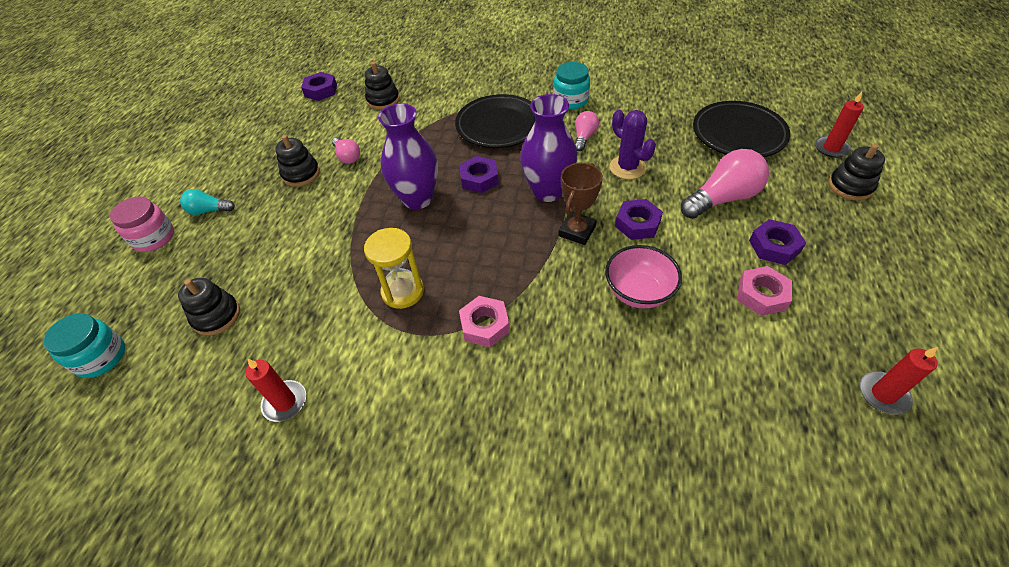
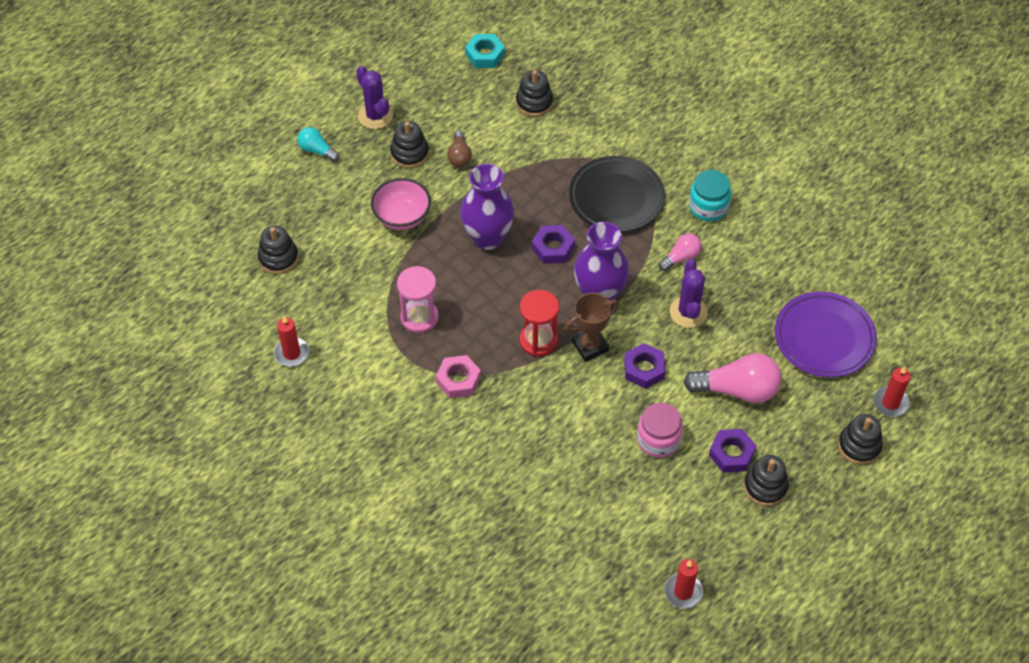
camera: 30 degrees right, 5 degrees up
turquoise jar [43,313,125,378] -> none
pink jar [110,196,174,252] -> pink jar moved to [637,403,683,458]
purple nut [301,72,337,101] -> turquoise nut [465,34,505,68]
pink light bulb [332,137,360,164] -> brown light bulb [447,131,472,167]
yellow hourglass [364,228,424,309] -> pink hourglass [397,266,439,333]
pink bowl [605,245,682,309] -> pink bowl moved to [371,178,431,230]
black plate [693,101,790,157] -> purple plate [775,292,877,378]
pink nut [738,266,792,316] -> none
none -> purple cactus [356,66,393,129]
none -> red hourglass [519,290,559,357]
none -> black stacking toy [744,455,789,506]

